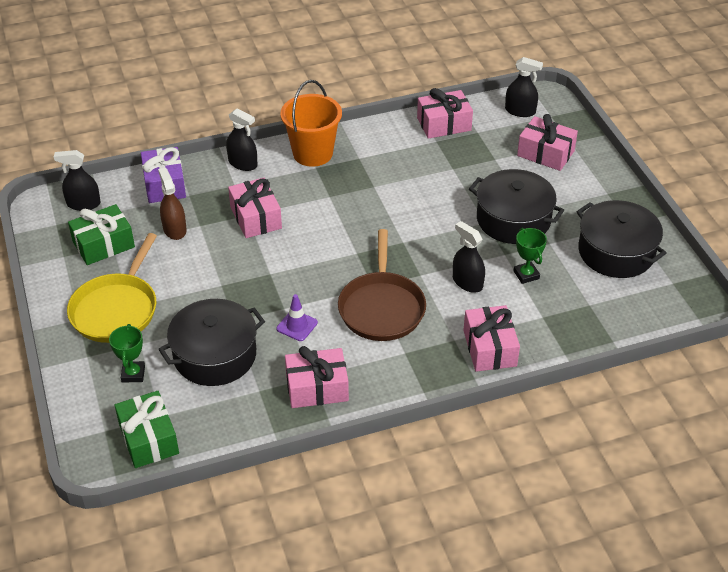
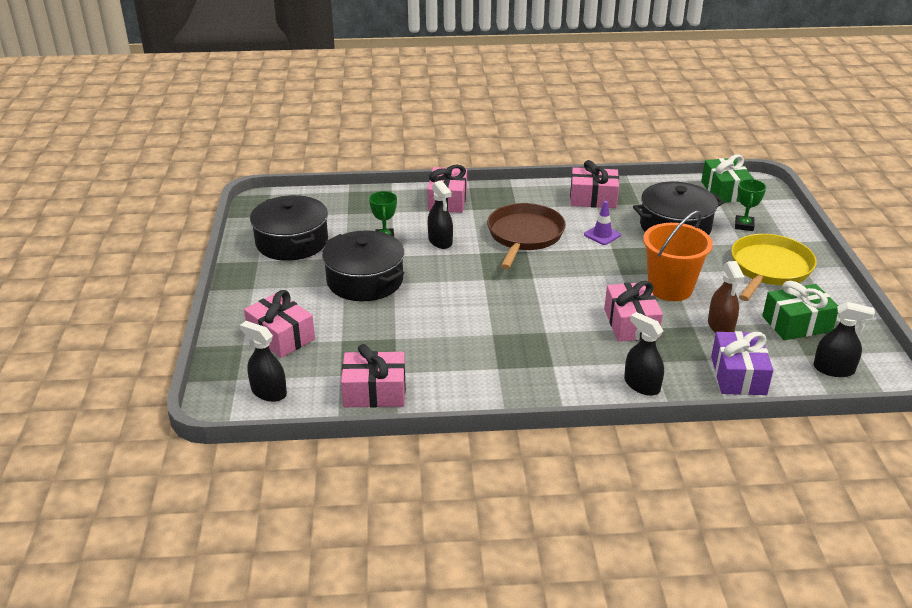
camera: 165 degrees left, 10 degrees down
orange bucket [280,80,342,167] -> orange bucket moved to [643,210,713,301]

